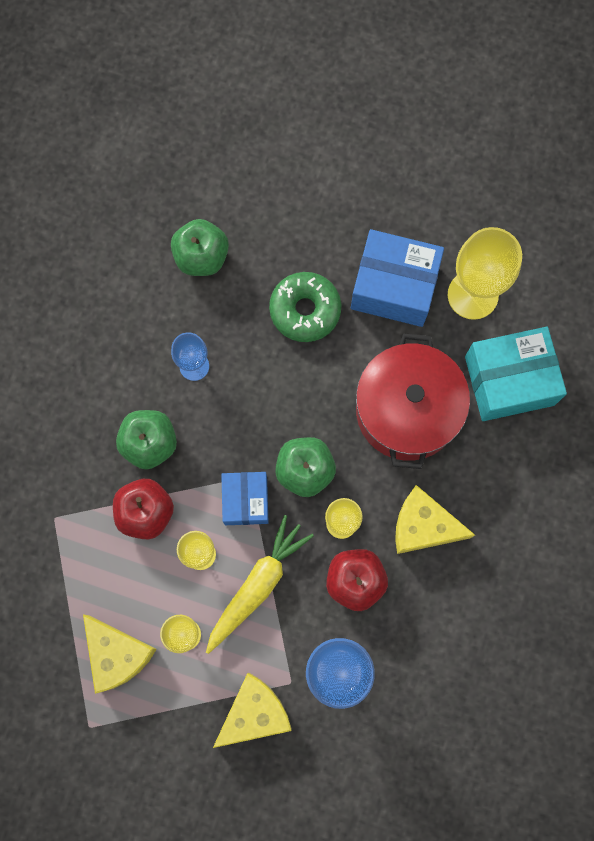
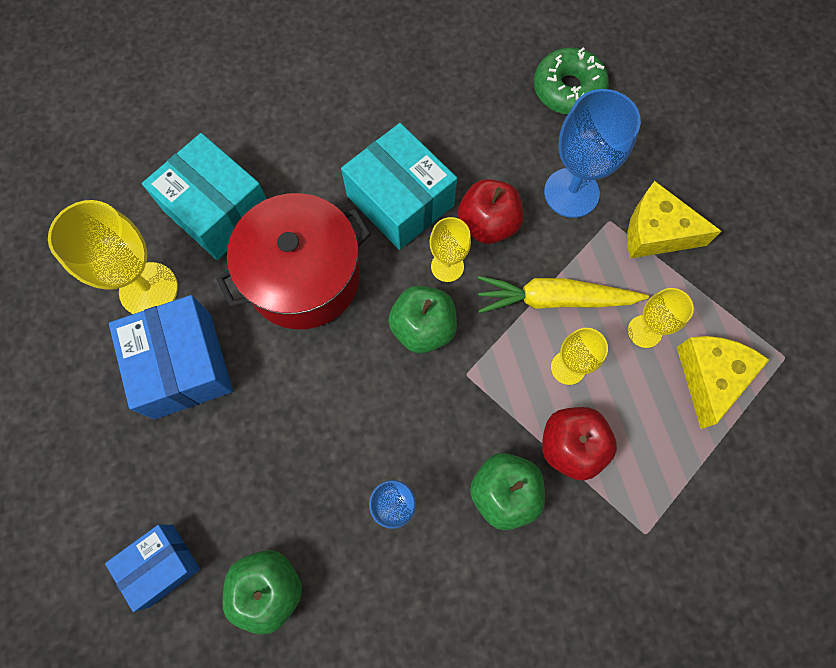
camera: 125 degrees left, 5 degrees down
blue box [221,472,269,525] -> blue box moved to [105,525,200,612]
green donut [269,272,341,342] -> green donut moved to [534,47,609,115]
yellow cheese [395,485,475,554] -> turquoise box [341,123,457,250]

